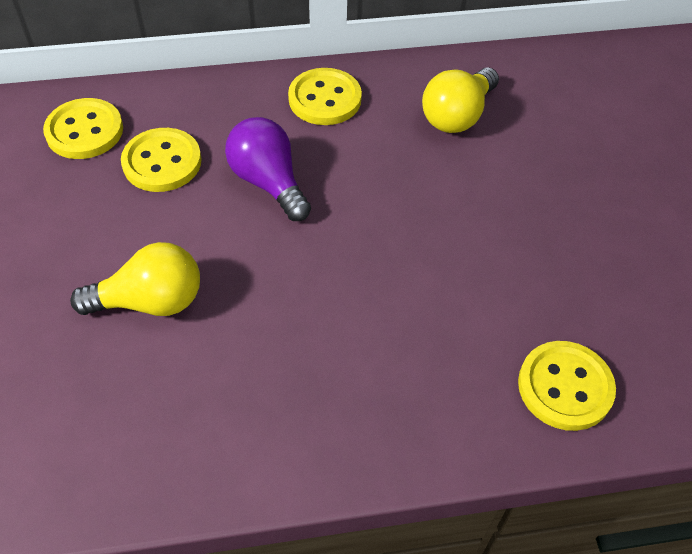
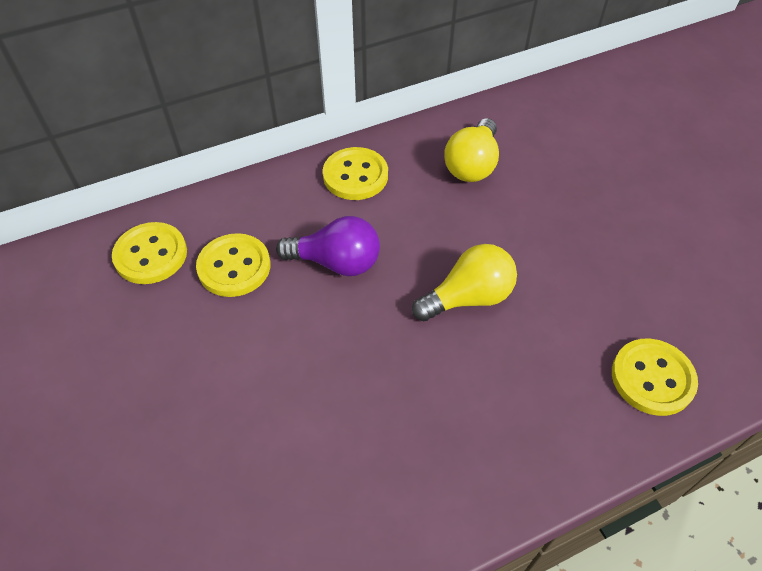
camera: 15 degrees left, 0 degrees up
yellow light bulb [70,242,200,316] -> yellow light bulb moved to [412,244,517,321]
purple light bulb [225,117,311,221] -> purple light bulb turned 150 degrees clockwise [276,216,380,276]

